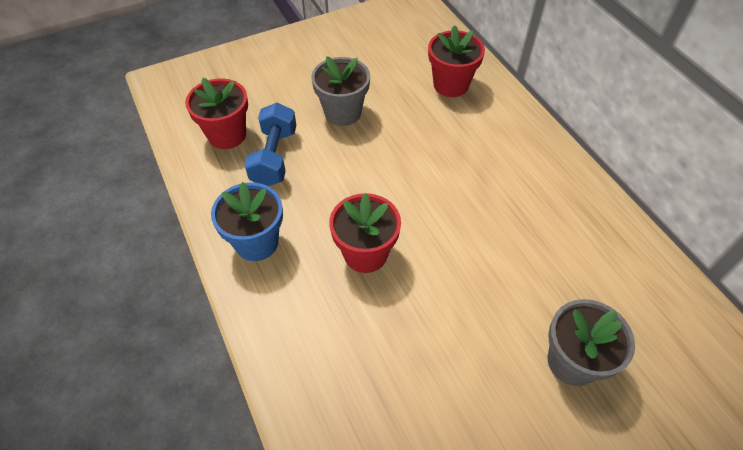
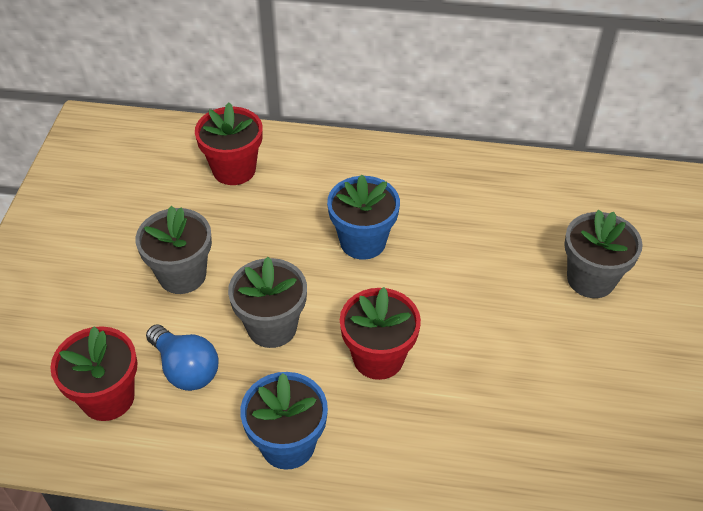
camera: 55 degrees left, 5 degrees down
blue dumbbell [244,103,296,186] -> blue light bulb [146,324,218,391]
none -> grey flower pot [228,257,307,348]
none -> blue flower pot [327,174,400,260]

